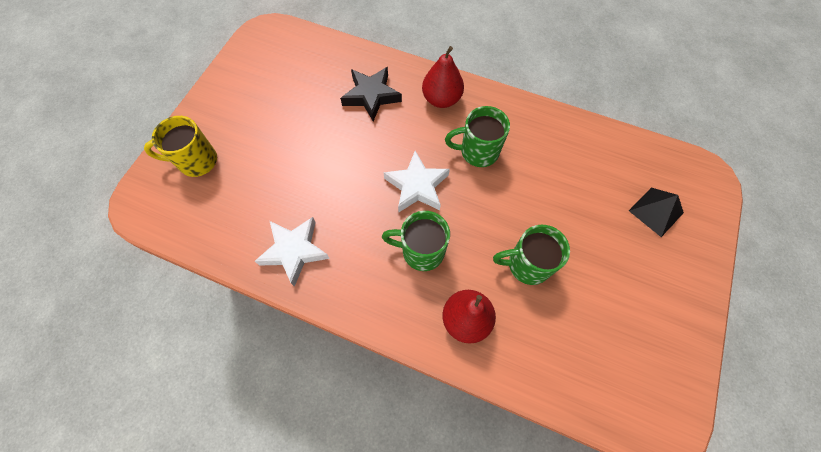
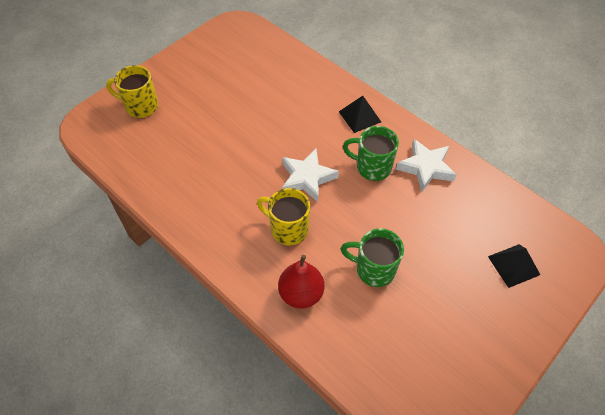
camera: 20 degrees right, 10 degrees down
white star [255,217,330,287] -> white star moved to [396,139,457,192]
black star [340,67,402,121] -> none
green mug [382,211,450,271] -> yellow mug [257,188,310,245]
red pear [422,46,464,108] -> black pyramid [339,96,381,133]

